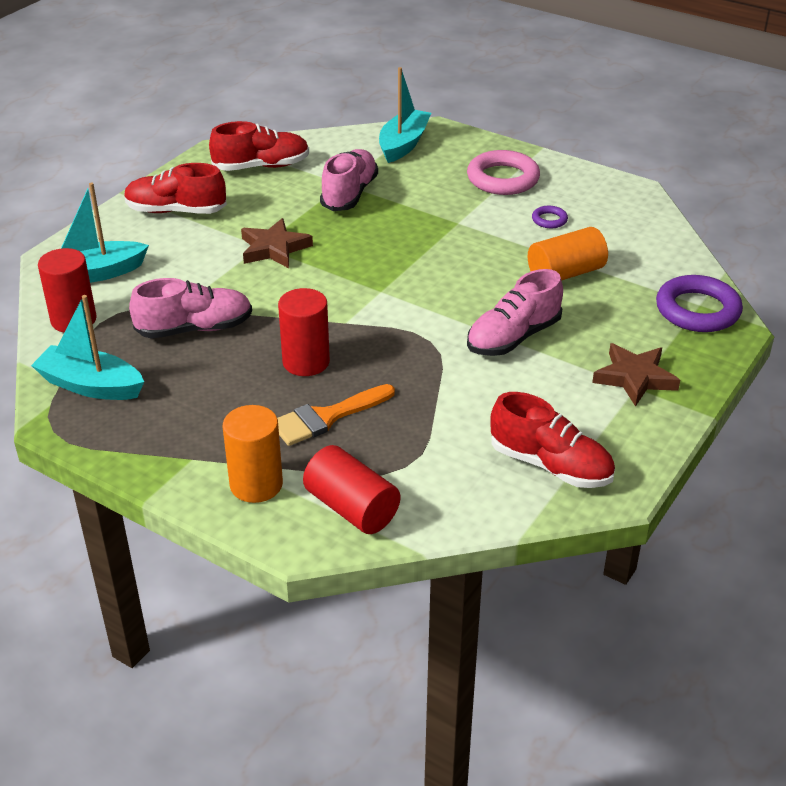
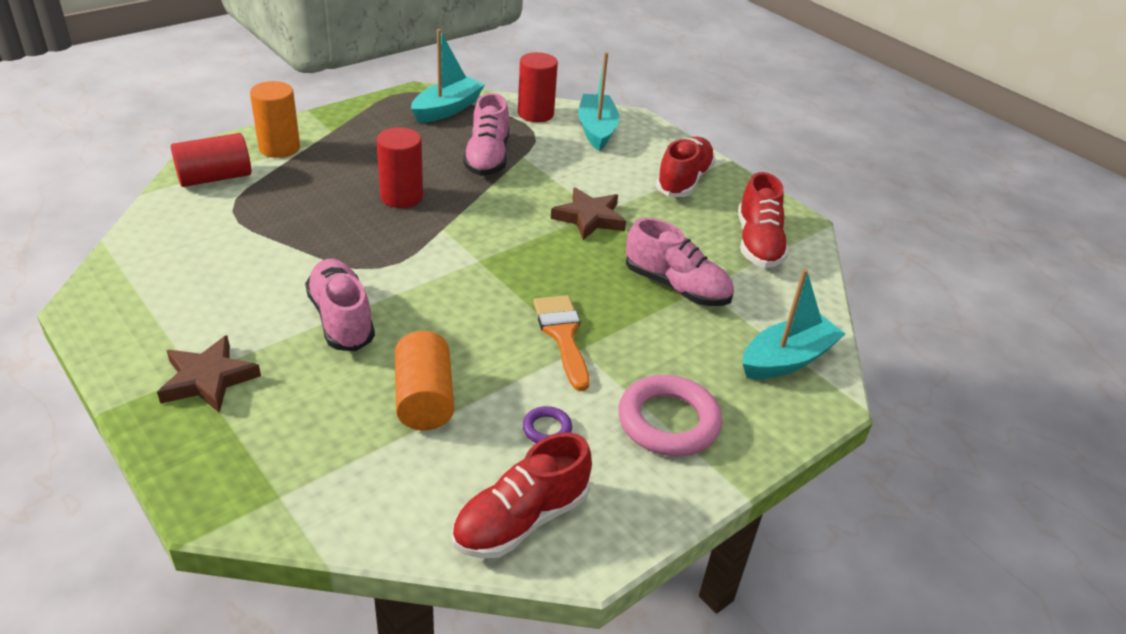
camera: 105 degrees right, 0 degrees up
orange brush [277,384,395,446] -> orange brush moved to [533,295,589,391]
turquoise boat [379,67,431,163] -> turquoise boat turned 75 degrees counterclockwise [743,269,845,379]
red shoe [490,392,615,488] -> red shoe moved to [451,433,592,559]
purple ring [656,275,743,332] -> none

